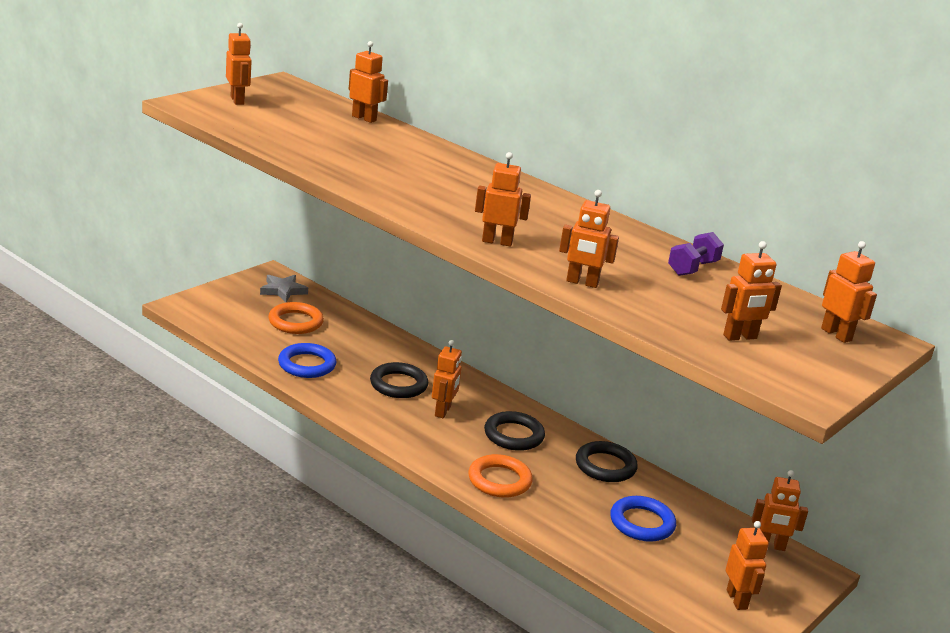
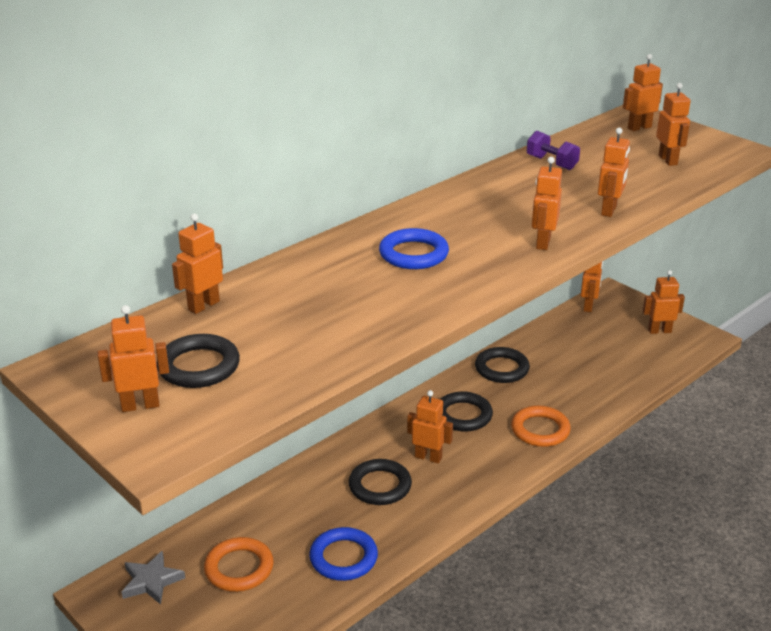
camera: 80 degrees left, 5 degrees up
blue ring [610,496,676,542] -> blue ring moved to [379,228,449,269]
none -> black ring [157,334,240,388]

